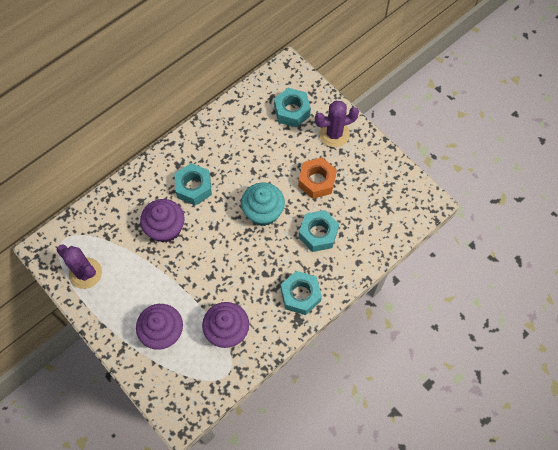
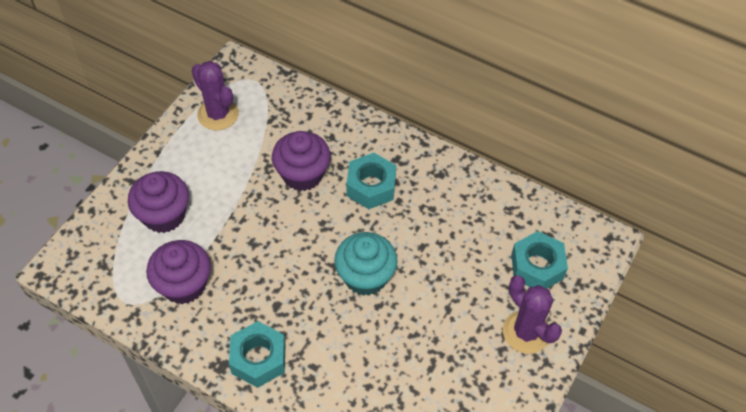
camera: 70 degrees right, 10 degrees down
purple cactus [57,244,102,289] -> purple cactus turned 60 degrees counterclockwise [192,61,239,130]
orange nut [298,157,337,199] -> none
turquoise nut [299,210,339,252] -> none

